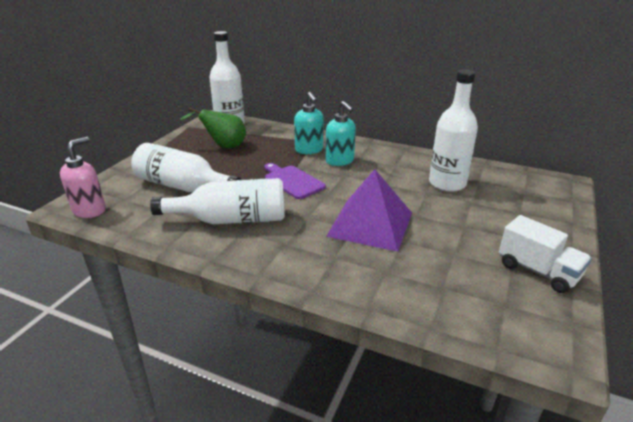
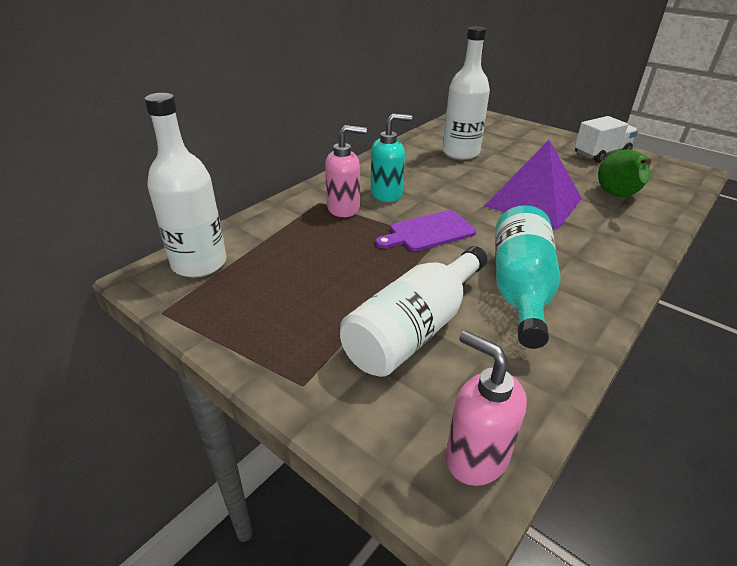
camera: 75 degrees left, 5 degrees up
white bottle [150,178,285,224] -> turquoise bottle [495,205,560,349]
green pear [180,107,246,148] -> green pear moved to [598,149,651,197]
turquoise soap dispenser [294,92,324,154] -> pink soap dispenser [325,125,367,217]

